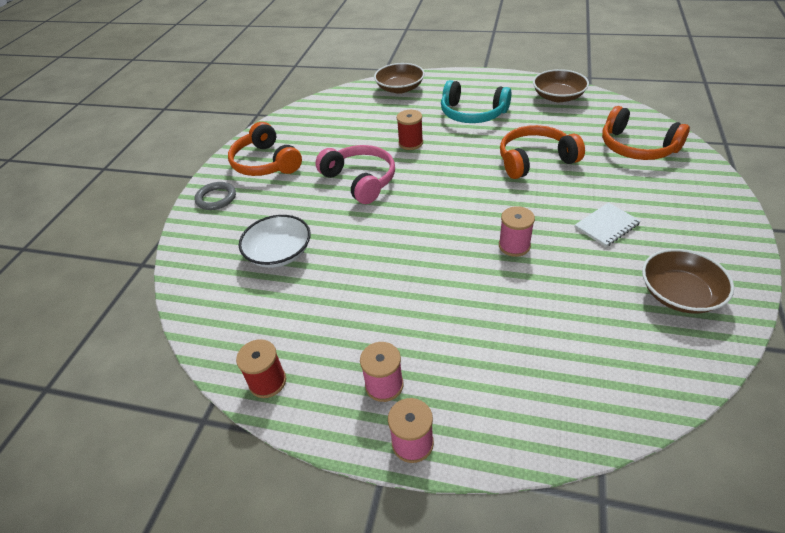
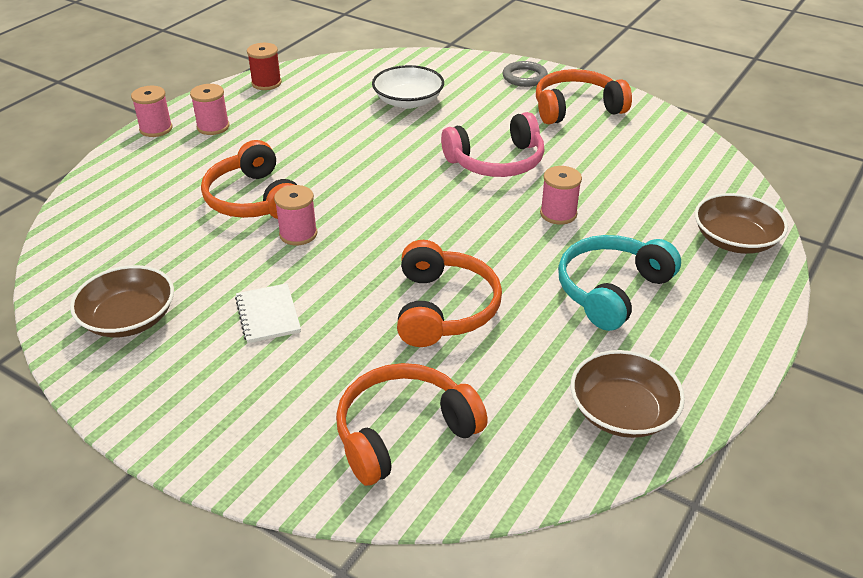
camera: 105 degrees right, 5 degrees down
red spool [397,110,423,150] -> pink spool [540,166,582,225]
none -> orange headphones [201,140,297,219]

